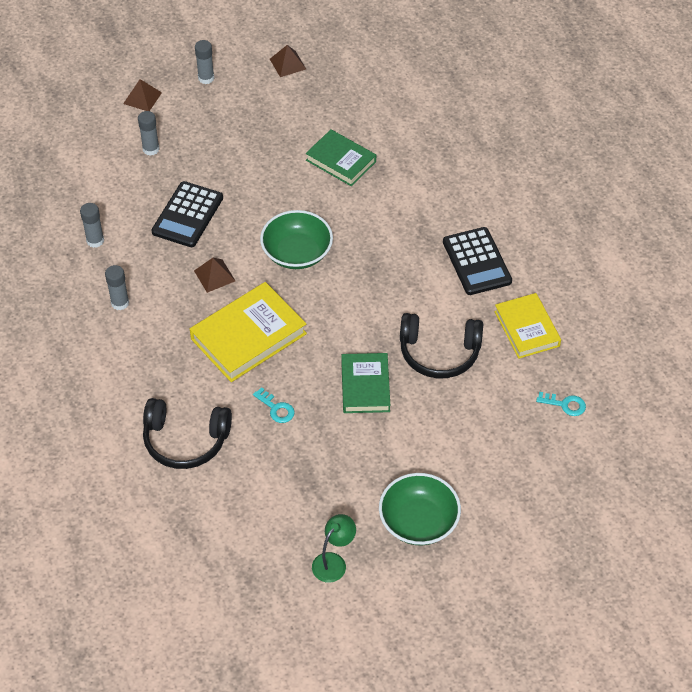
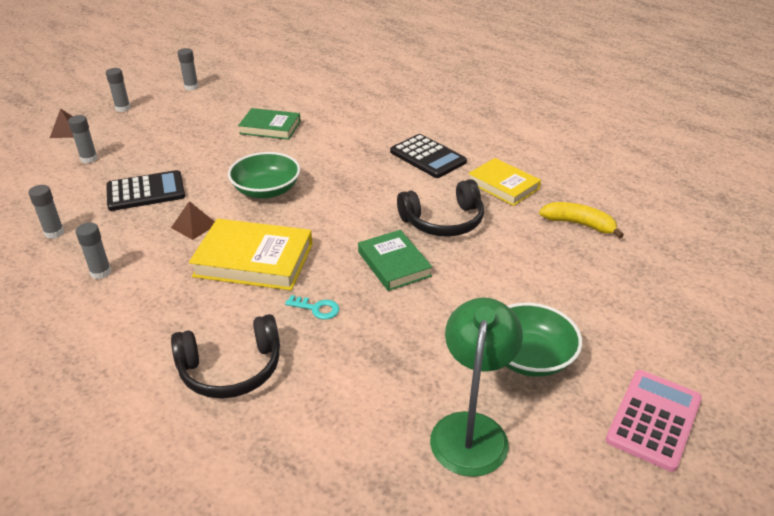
camera: 25 degrees left, 15 degrees down
black calculator [152,181,223,247] -> black calculator turned 105 degrees counterclockwise [106,170,185,211]
yellow book [190,282,307,382] -> yellow book turned 75 degrees clockwise [189,219,313,290]
brown pyramid [270,45,306,77] -> grey glue stick [178,48,199,90]
green lamp [312,514,356,583] -> green lamp [430,297,523,477], size x1.80
turquoise key [536,392,586,416] -> yellow banana [539,202,624,238]
none -> pink calculator [606,370,702,472]

